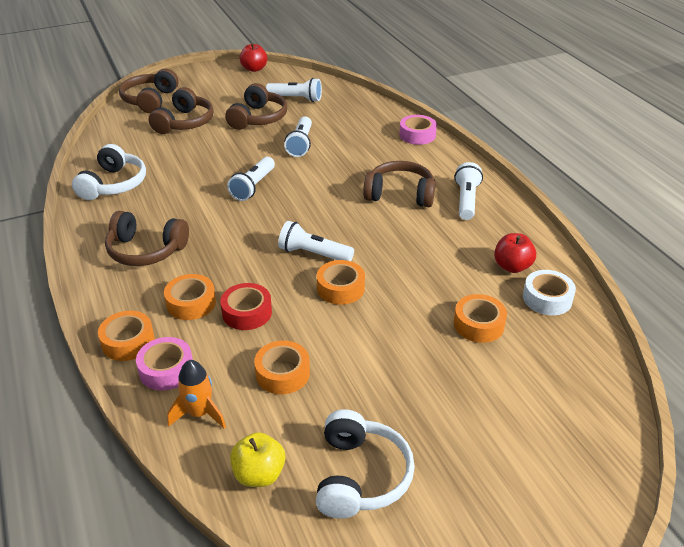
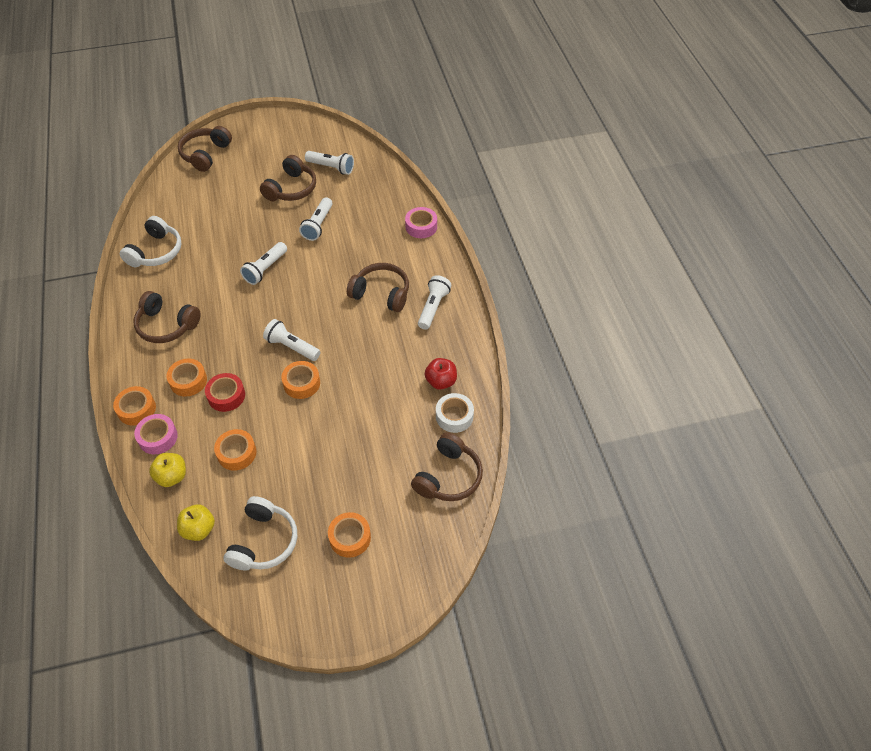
camera: 10 degrees right, 15 degrees up
brown headphones [149,87,213,134] -> brown headphones moved to [411,432,483,501]
orange rocket [167,360,226,428] -> yellow apple [149,453,186,487]
red apple [239,43,267,72] -> none
orange tape [454,294,507,343] -> orange tape moved to [328,512,371,558]

